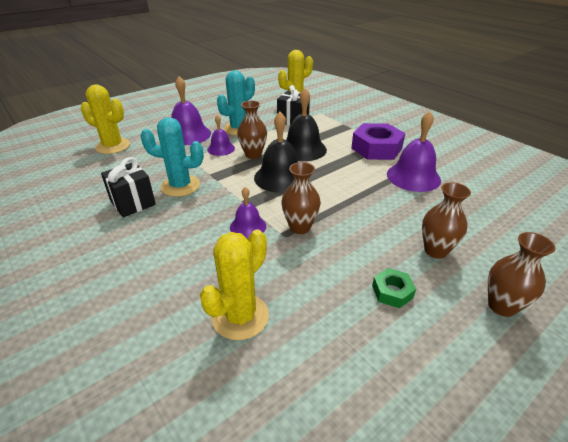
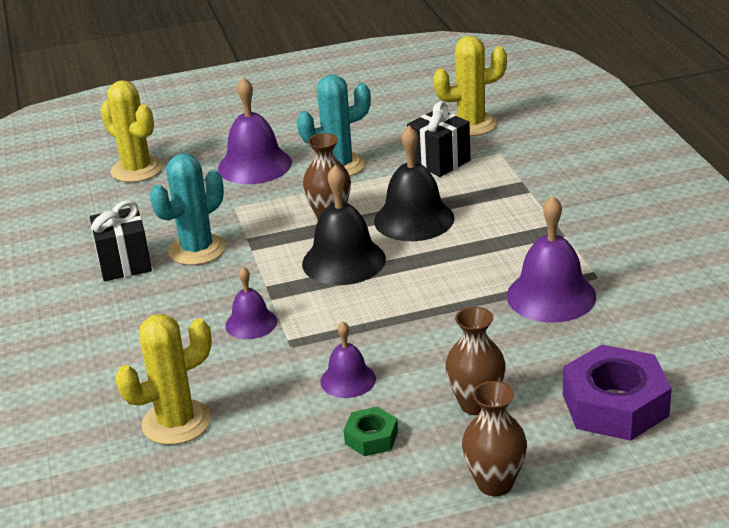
camera: 25 degrees right, 5 degrees down
turquoise cactus [140,117,204,197] -> turquoise cactus turned 75 degrees counterclockwise [150,153,226,265]
purple bell [207,115,235,156] -> purple bell moved to [320,321,376,398]
brown vase [281,162,321,234] -> none
purple nut [351,123,405,160] -> purple nut moved to [563,345,672,441]

